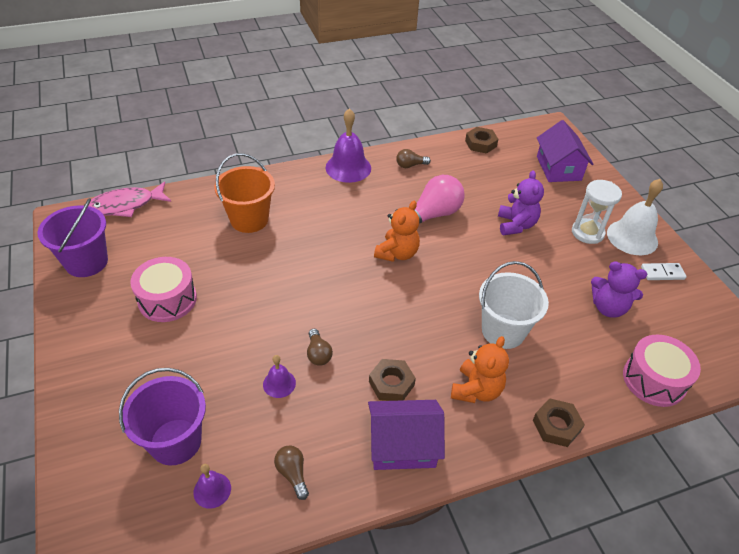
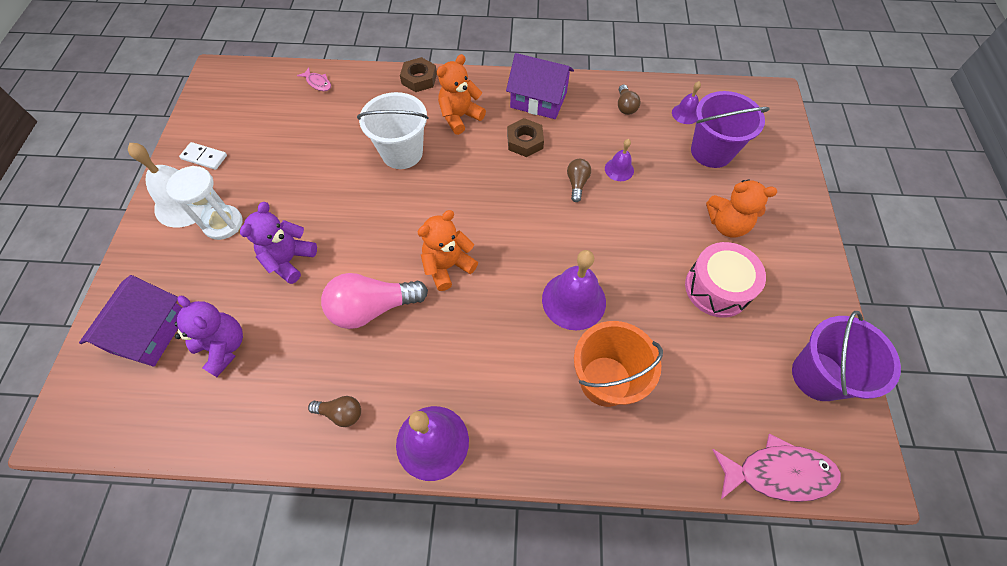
camera: 155 degrees left, 15 degrees up
brown nut [465,127,499,154] -> none
purple teddy bear [591,261,647,317] -> purple teddy bear moved to [175,296,243,377]
pink drum [623,335,701,407] -> pink fish [297,68,331,91]
none -> purple bell [542,250,606,330]
none -> orange teddy bear [706,179,777,238]

